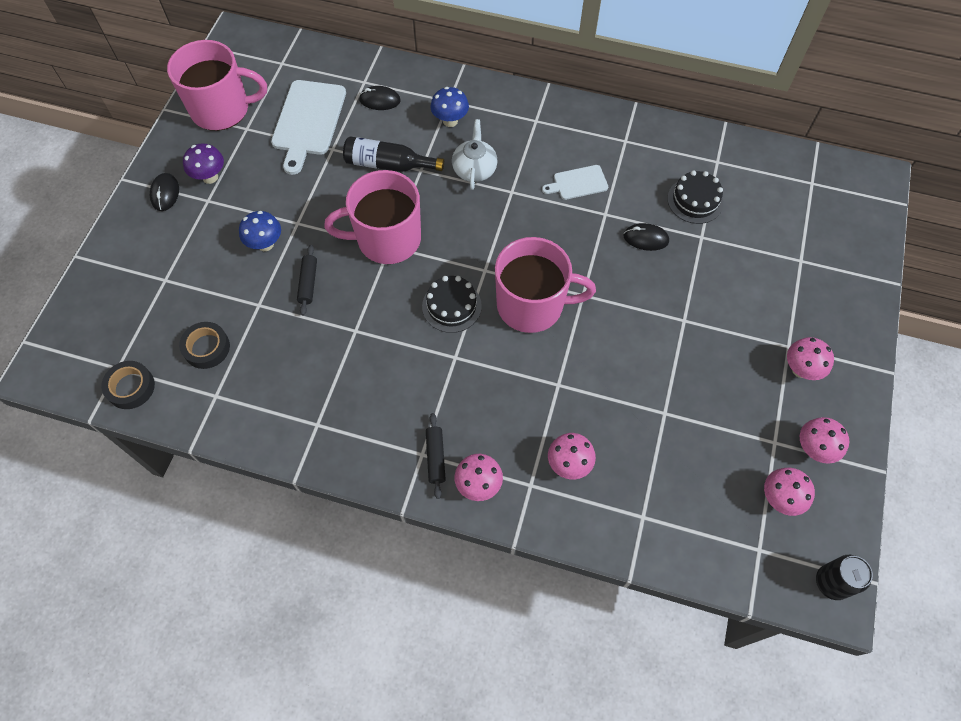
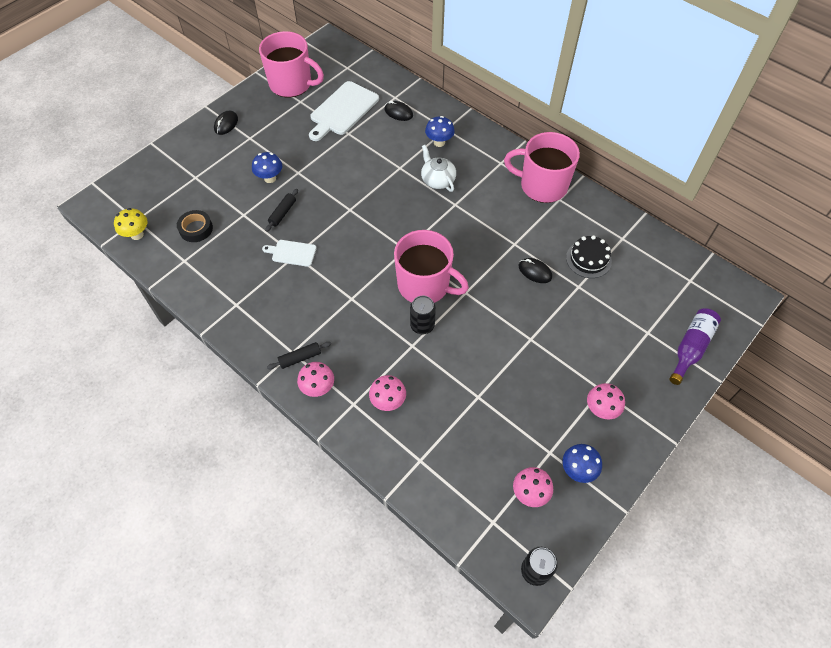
camera: 25 degrees right, 5 degrees down
black tape [101,361,155,409] -> yellow mushroom [114,208,147,240]
purple mushroom [183,143,224,184] -> none
pink mug [324,170,421,264] -> pink mug moved to [504,132,580,203]
black bottle [343,136,444,172] -> none
black cake [422,276,482,333] -> none
black rolling pin [426,413,446,499] -> black rolling pin turned 45 degrees clockwise [267,342,331,369]
white teapot [452,119,498,190] -> white teapot turned 60 degrees counterclockwise [421,145,456,192]
white cutting board [542,165,608,200] -> white cutting board moved to [262,240,317,267]
pink mushroom [800,417,849,464] -> blue mushroom [562,444,602,483]
none -> black can [410,296,436,334]
none -> purple bottle [669,308,721,385]

